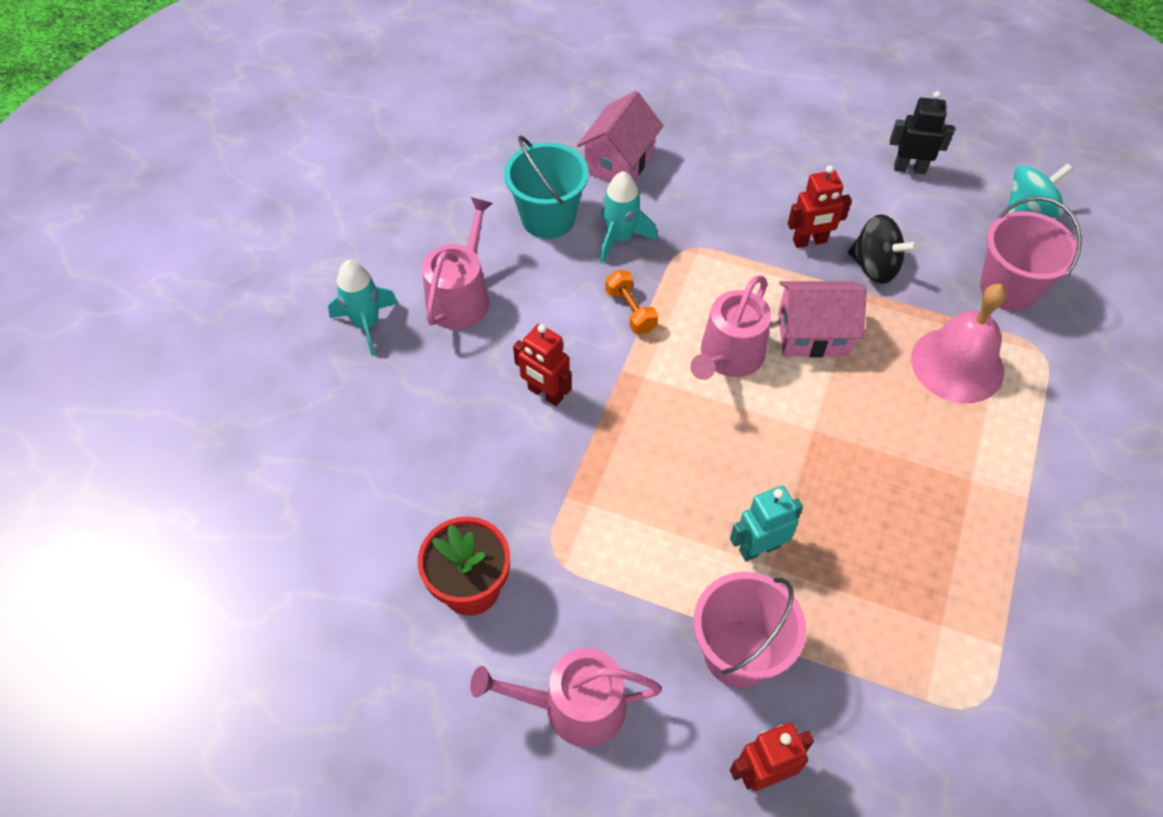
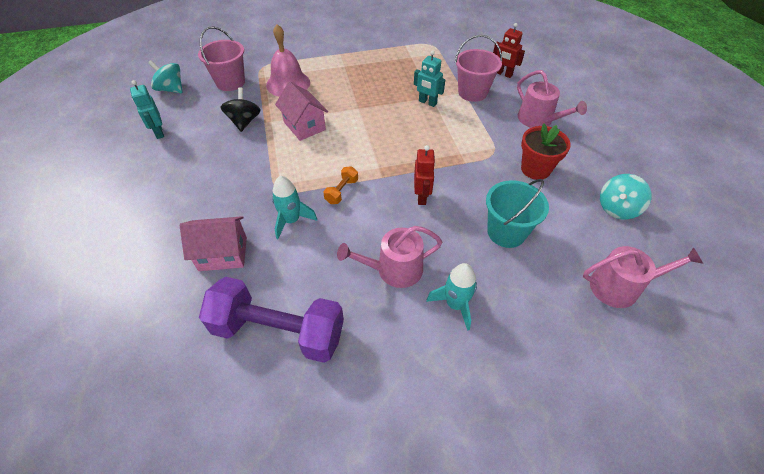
camera: 125 degrees left, 5 degrees down
turquoise bucket [504,136,589,239] -> turquoise bucket moved to [486,179,549,248]
pink watering can [690,275,771,380] -> pink watering can moved to [583,246,703,308]
red robot [788,165,852,248] -> none
black robot [890,91,954,174] -> turquoise robot [130,80,164,139]
none -> purple dumbbell [199,277,344,363]
none -> turquoise spinning top [600,174,652,220]

